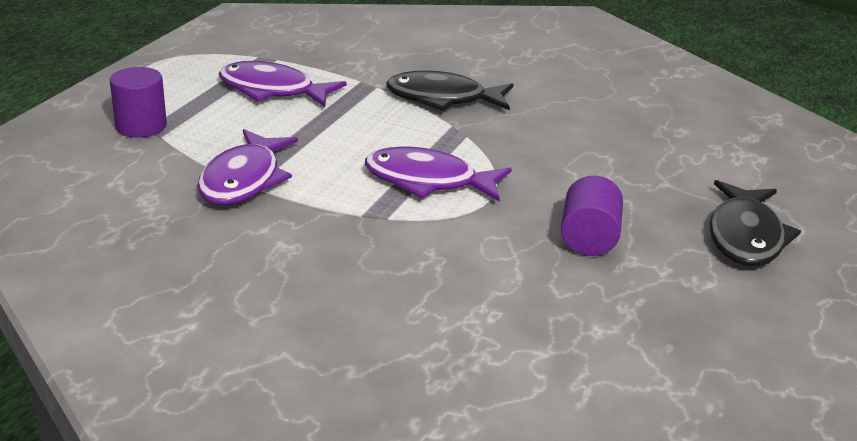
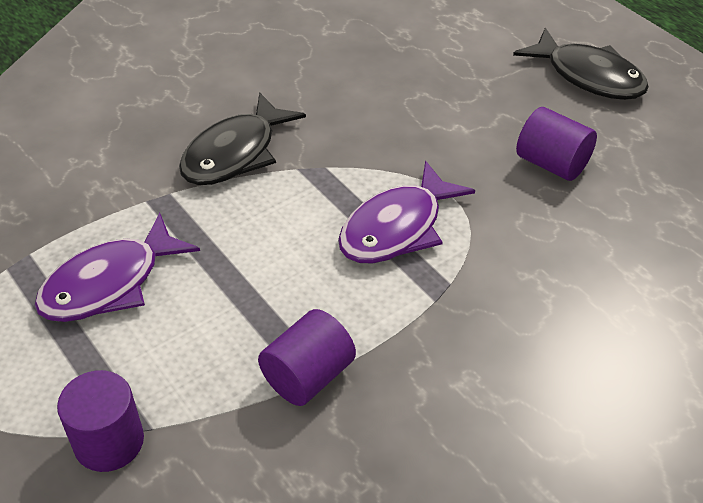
camera: 60 degrees left, 15 degrees up
purple fish [197,129,298,205] -> purple cylinder [258,309,356,406]

